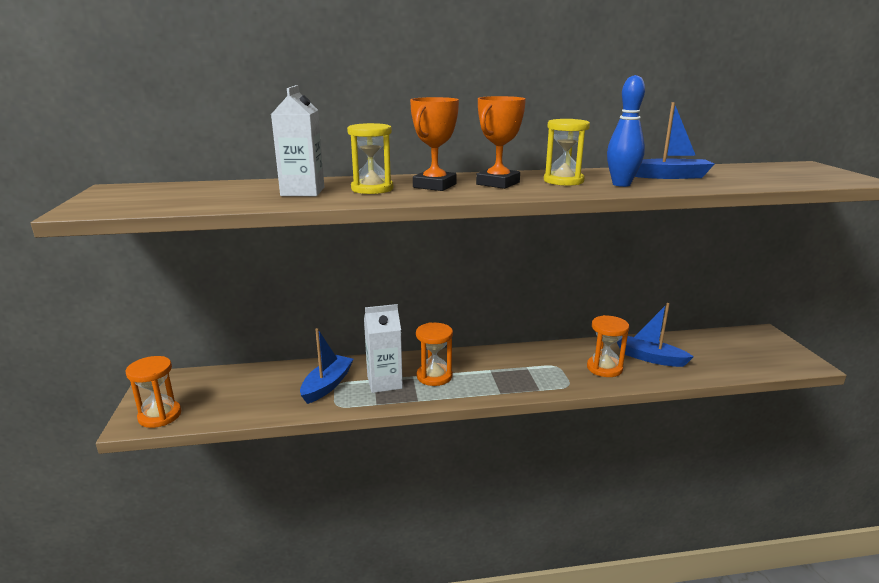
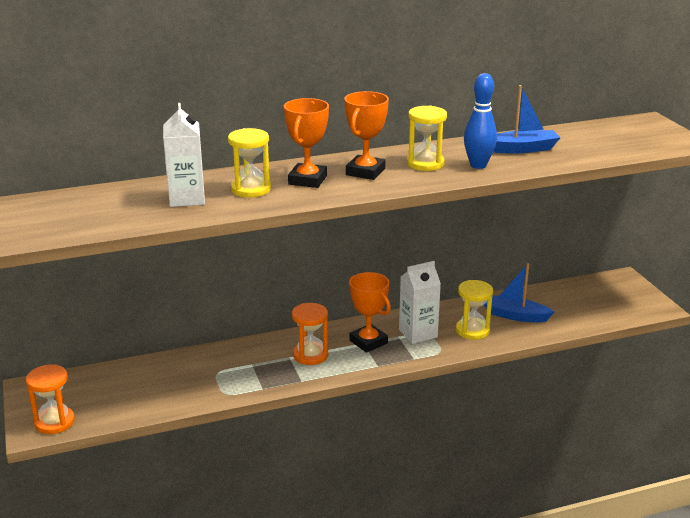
camera: 10 degrees left, 5 degrees up
blue boat [300,328,354,404] -> none
white carton [364,304,403,393] -> white carton moved to [399,261,441,344]
orange hourglass [587,315,629,377] -> yellow hourglass [456,280,493,340]
none -> orange trophy [349,272,391,353]

